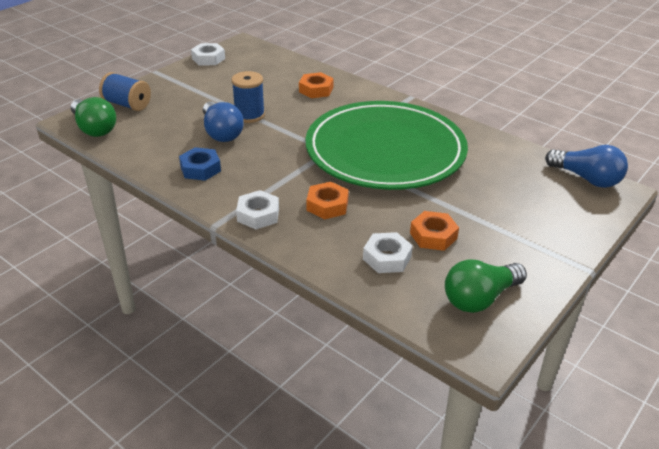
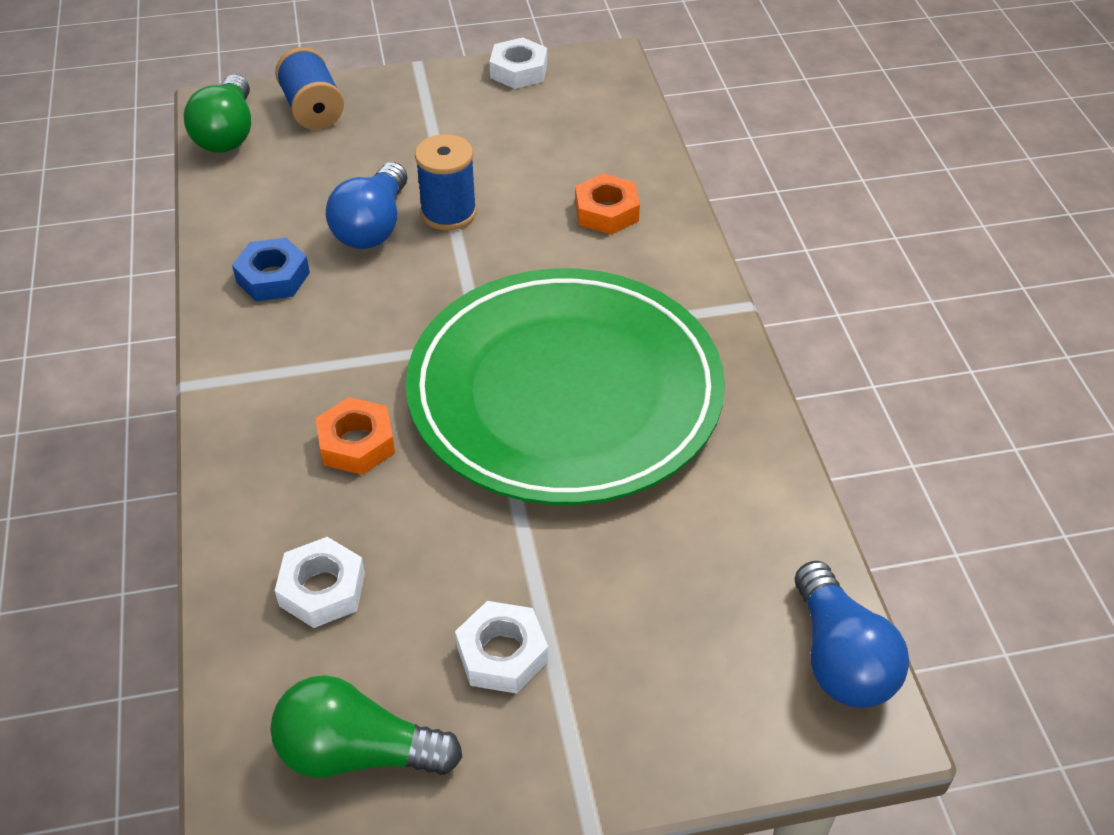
camera: 40 degrees right, 10 degrees up
white nut [236,190,279,229] -> white nut moved to [455,601,548,694]
orange nut [410,211,459,251] -> none

